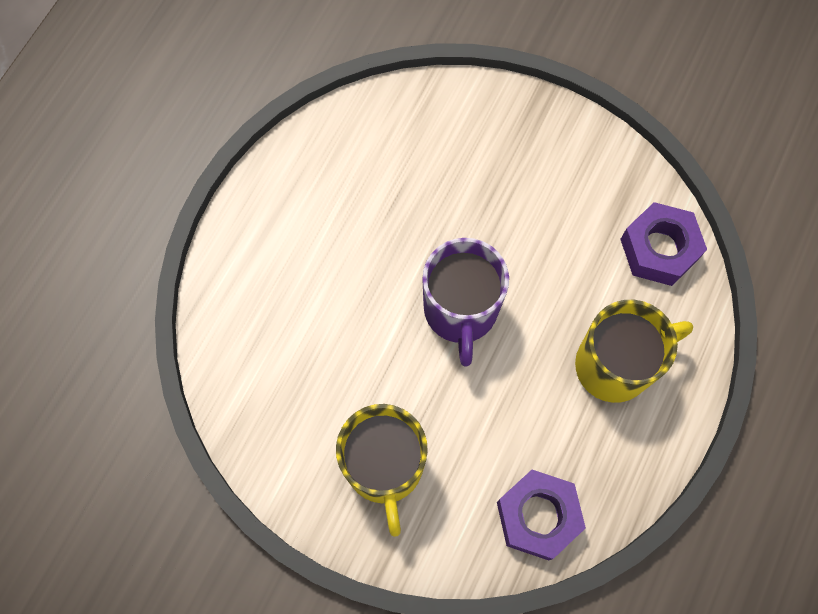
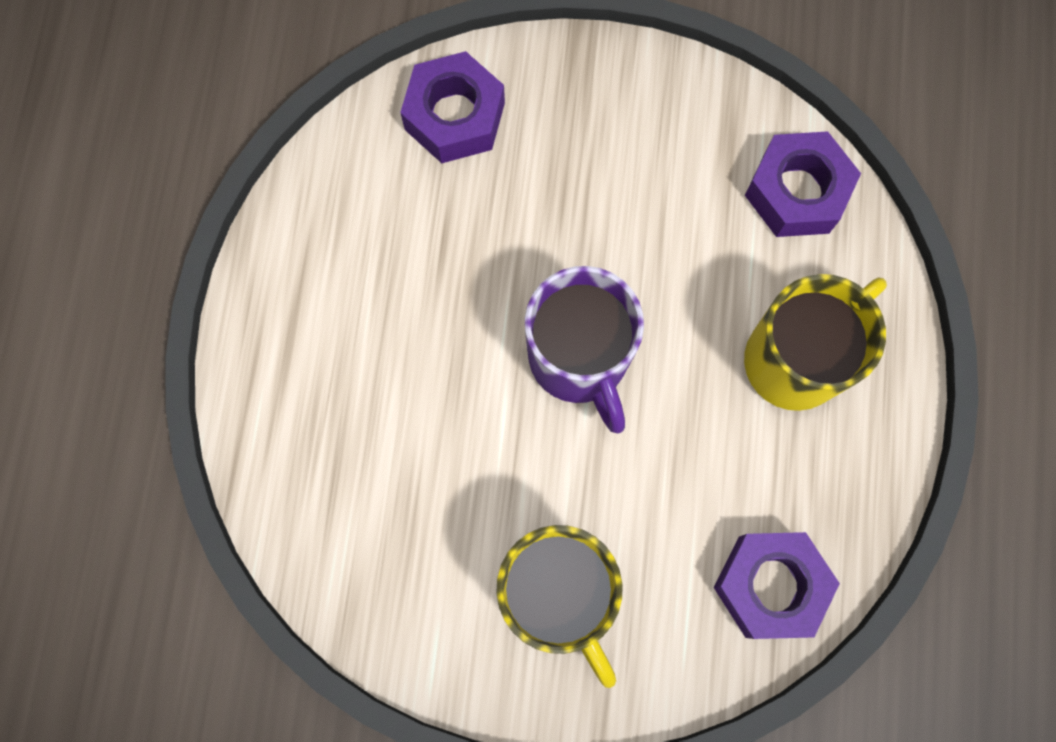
camera: 20 degrees left, 5 degrees up
none -> purple nut [400,51,505,163]

